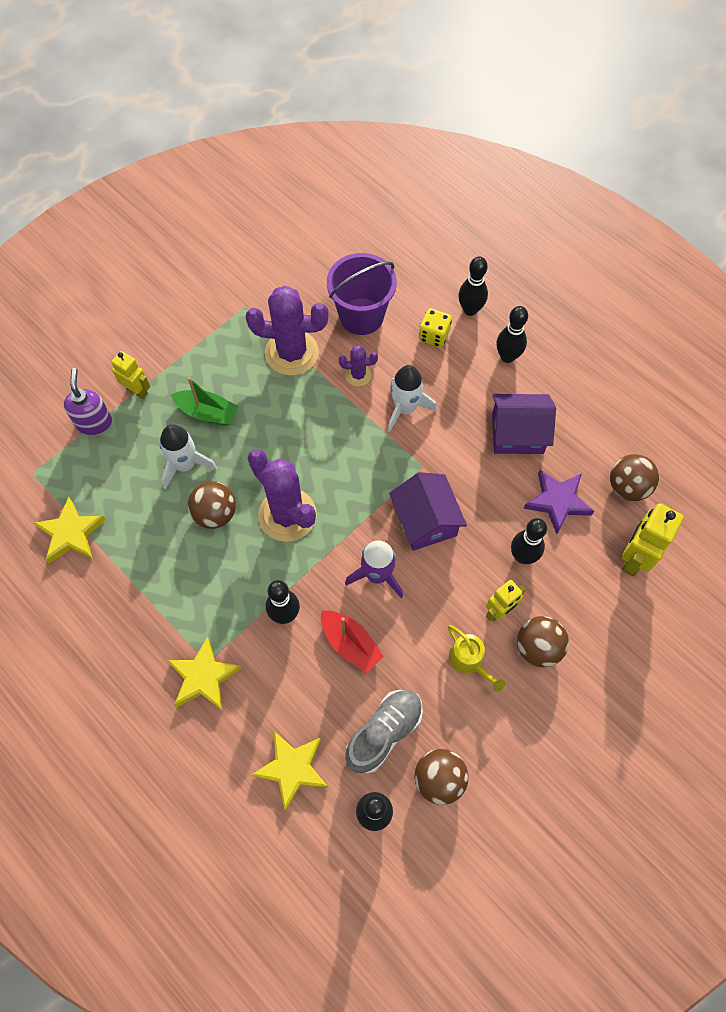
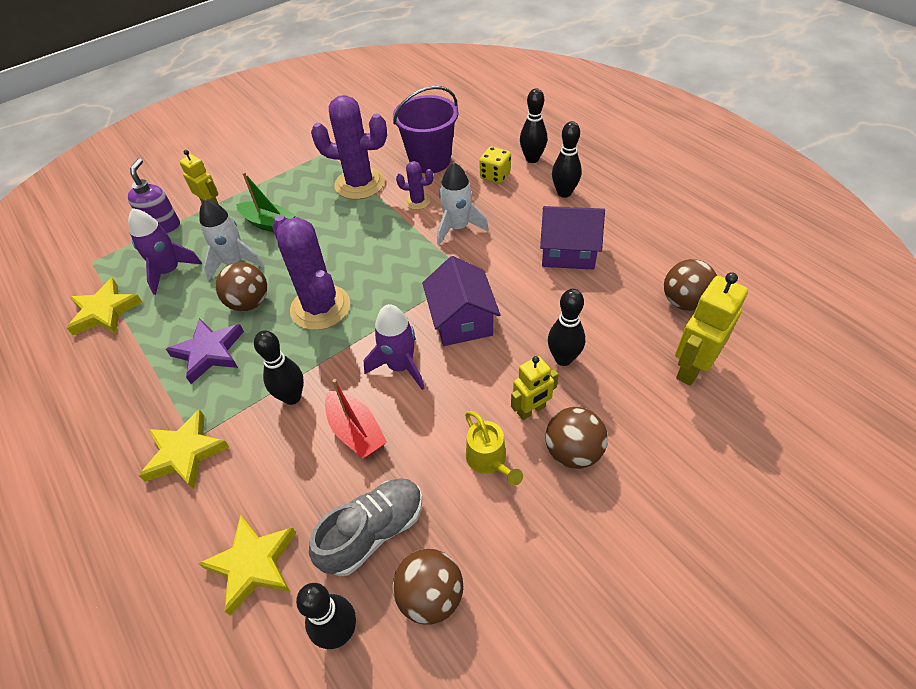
camera: 10 degrees right, 15 degrees down
purple star [523,470,594,534] -> purple star moved to [166,318,244,384]
none -> purple rocket [128,208,202,295]

